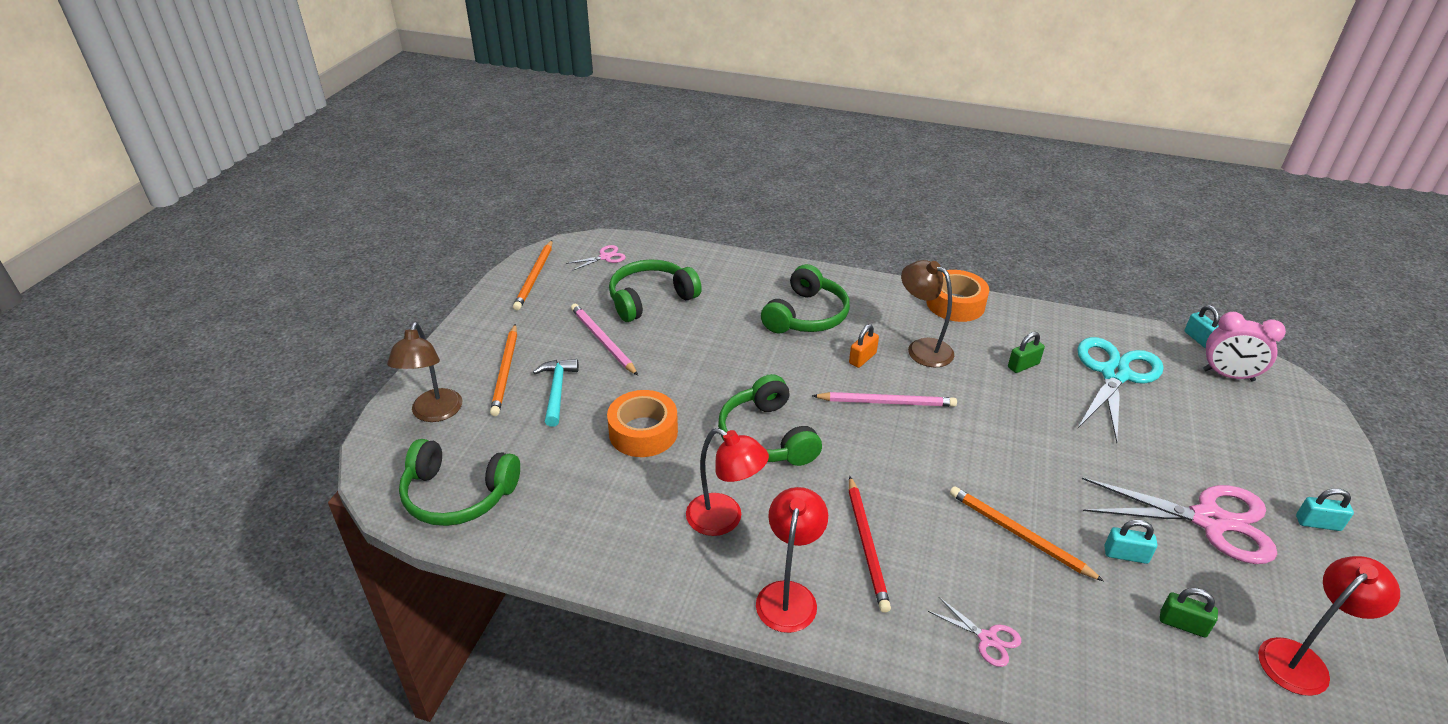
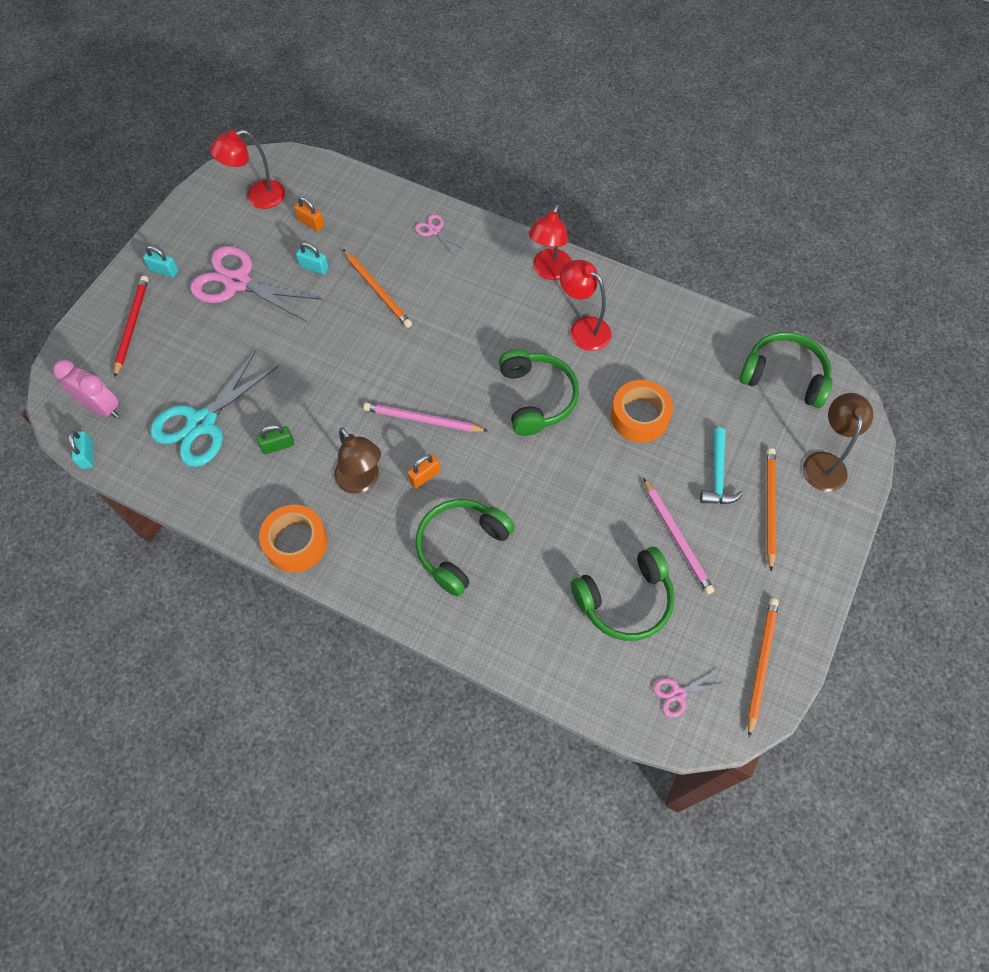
camera: 170 degrees left, 25 degrees up
red pencil [849,476,891,613] -> red pencil moved to [114,276,148,378]
green padlock [1160,588,1218,637] -> orange padlock [294,197,324,231]

